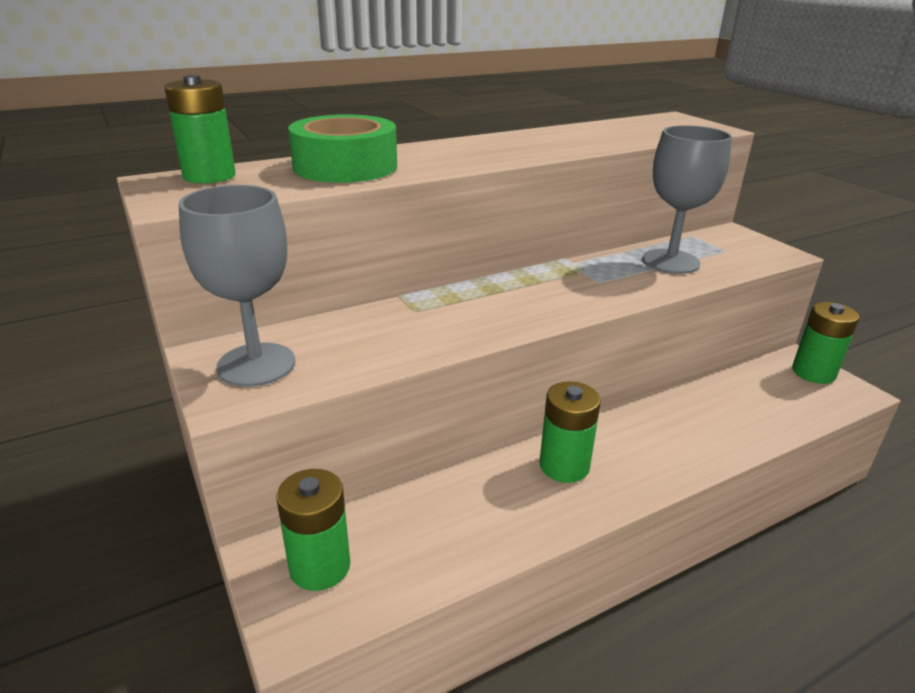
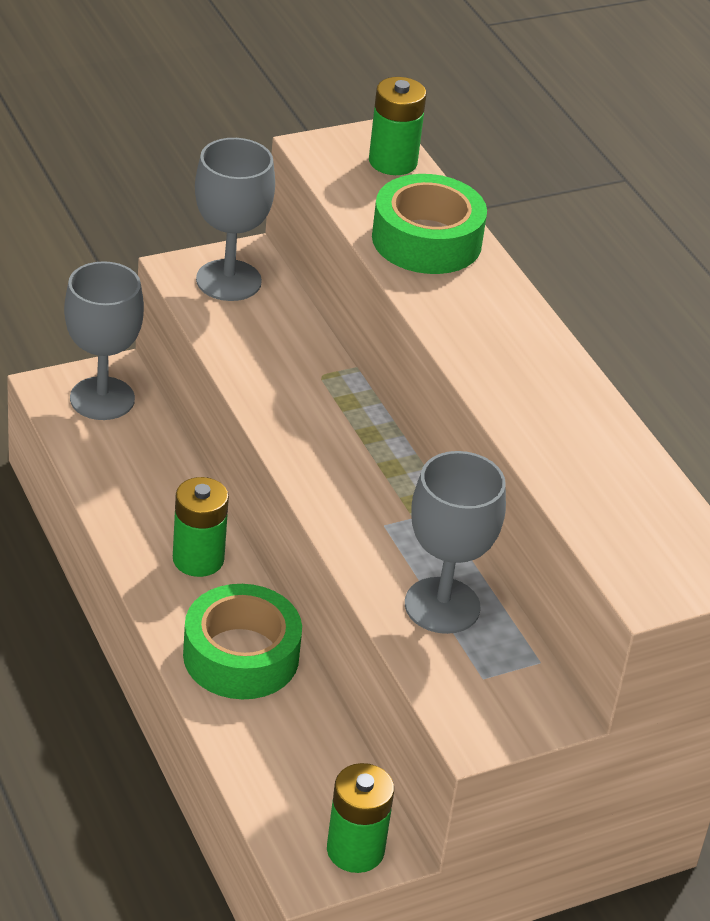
camera: 90 degrees right, 10 degrees up
green battery [276,469,350,591] -> grey goblet [64,261,144,420]
none -> green tape [183,584,302,699]

